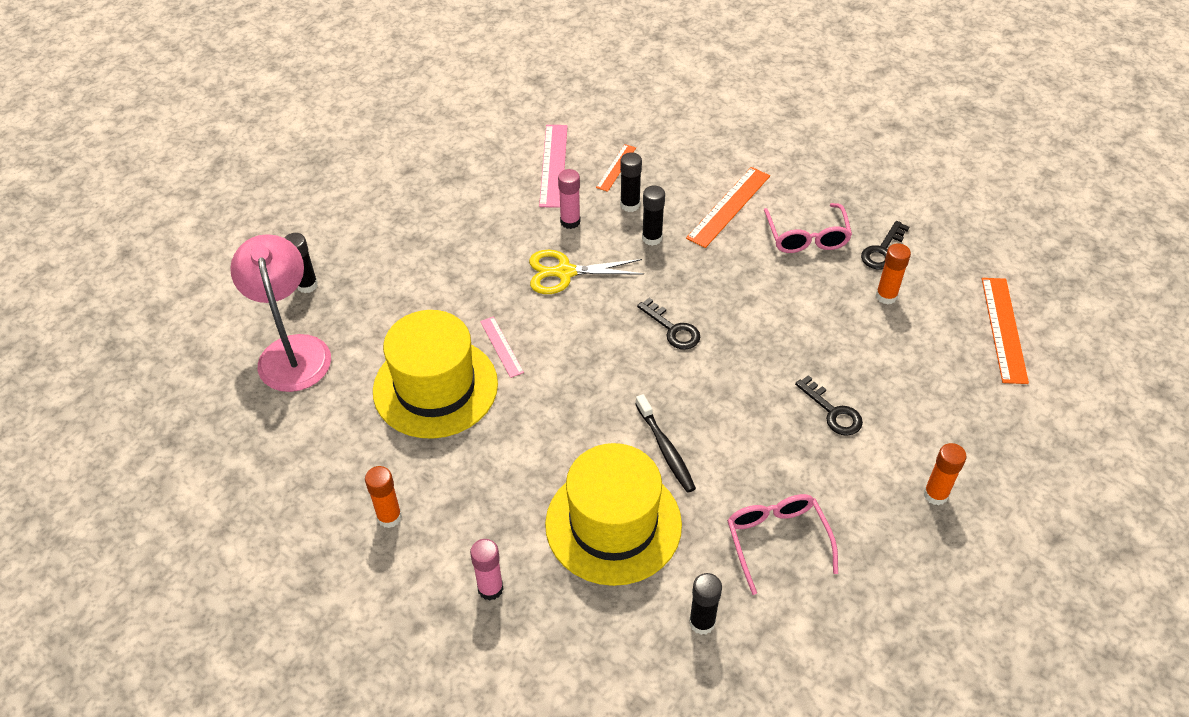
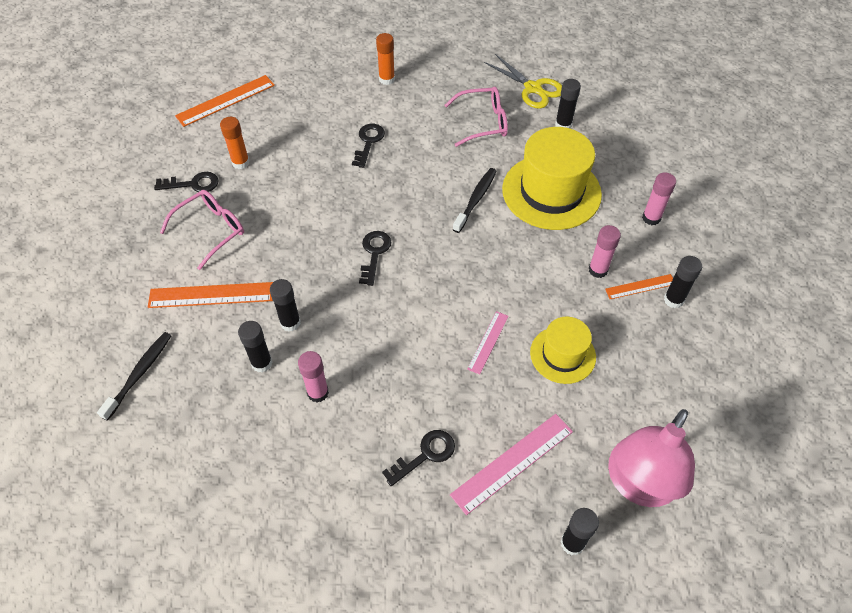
camera: 130 degrees left, 5 degrees up
orange glue stick [365,466,402,528] -> black glue stick [664,256,702,308]
yellow hat [373,310,498,439] -> yellow hat [530,317,596,384], size x0.57
yellow scissors [529,250,644,294] -> yellow scissors moved to [484,54,562,108]
pink ruler [539,125,568,208] -> pink ruler moved to [450,414,573,515]
orange ruler [596,144,636,192] -> orange ruler moved to [605,274,673,299]
pink glasses [727,494,838,595] -> pink glasses turned 135 degrees counterclockwise [444,87,508,147]
none -> black toothbrush [97,332,172,421]
none -> black key [382,430,455,486]
none -> pink glue stick [589,225,621,278]

